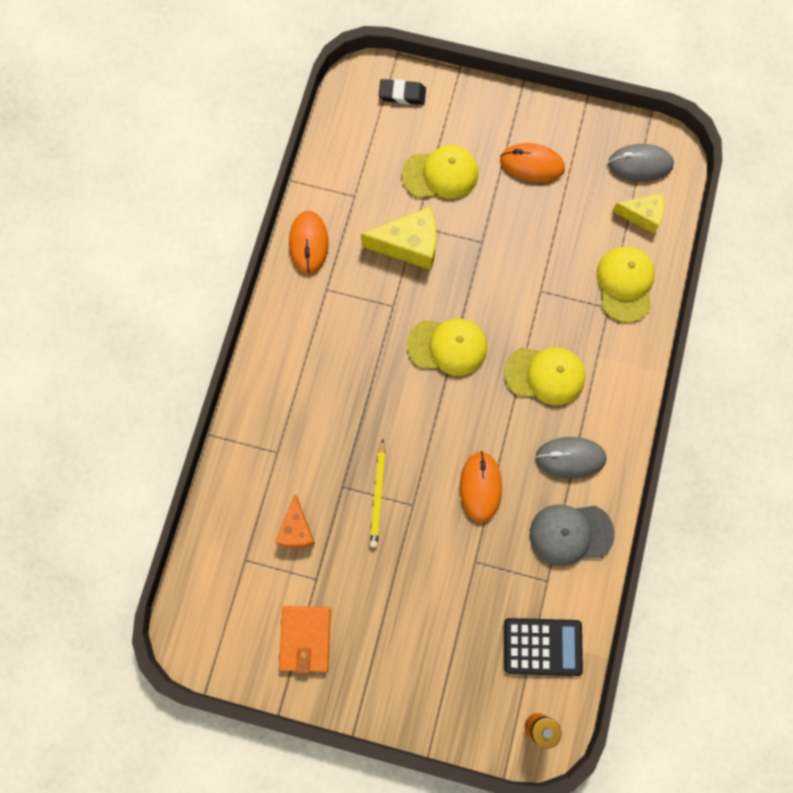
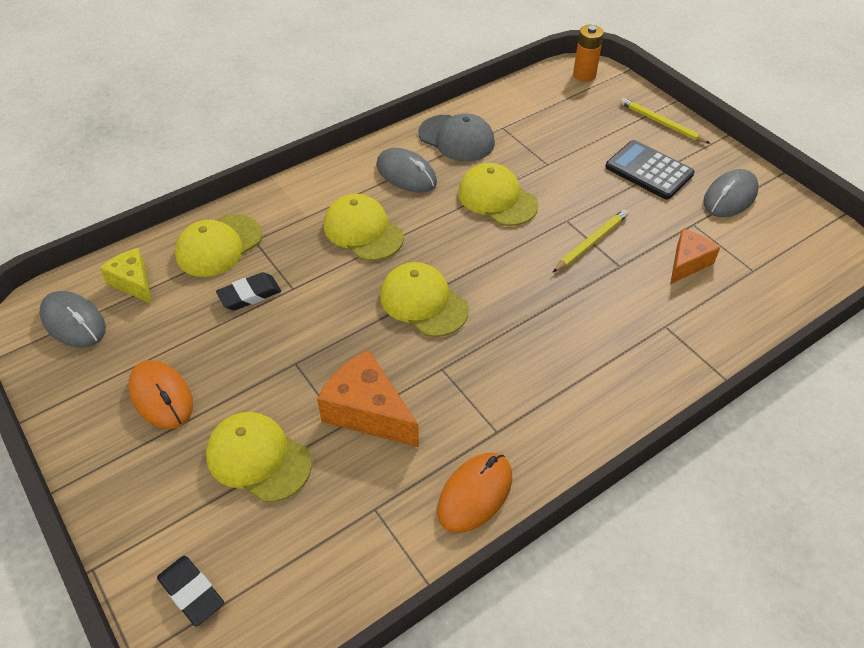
camera: 140 degrees left, 25 degrees down
orange wallet [279,606,331,674] -> grey mouse [703,169,759,217]
yellow cheese [361,207,437,270] -> orange cheese [317,349,419,447]
orange mouse [460,451,502,523] -> yellow cap [458,163,538,226]
black calculator [504,618,583,676] -> black calculator moved to [605,140,695,199]
none -> black eraser [216,272,281,310]
none -> yellow pencil [620,98,711,144]

